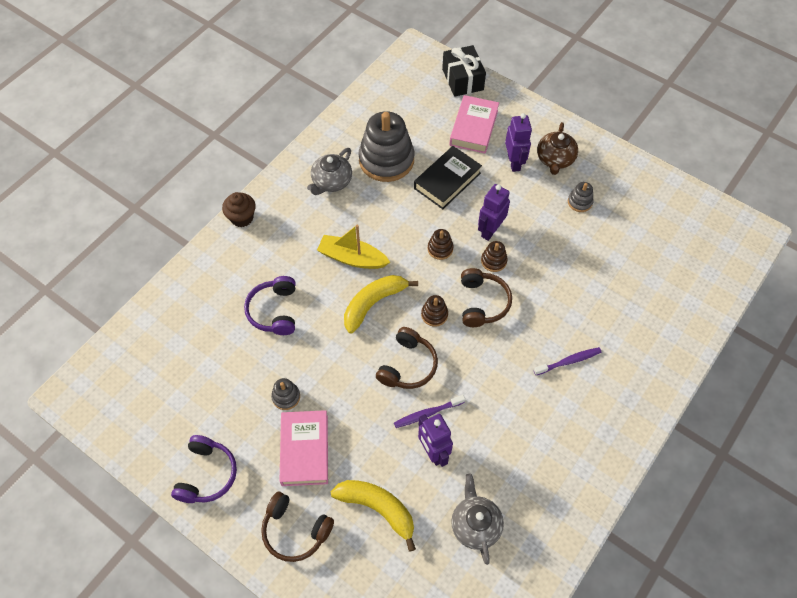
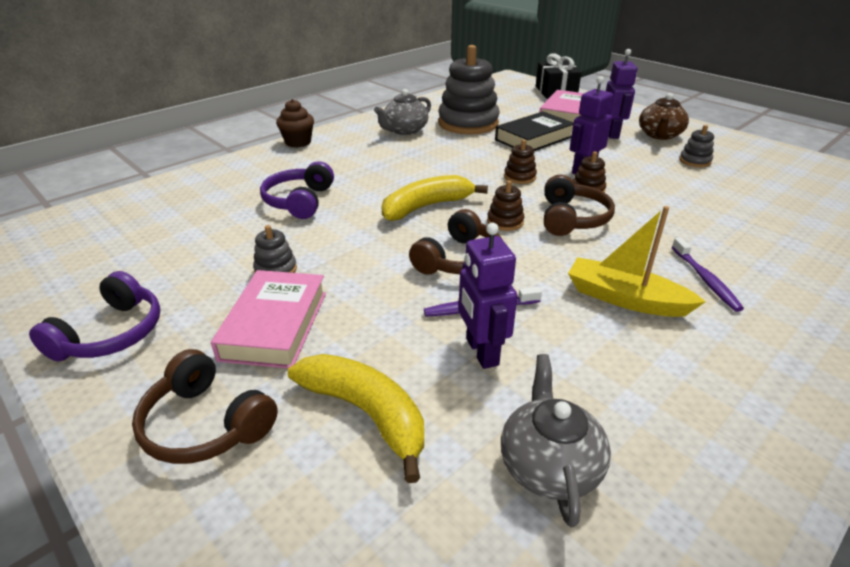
camera: 10 degrees right, 25 degrees down
yellow boat [317,224,390,269] -> yellow boat moved to [568,206,706,317]
purple toothbrush [533,347,602,375] -> purple toothbrush turned 90 degrees clockwise [672,237,744,312]

